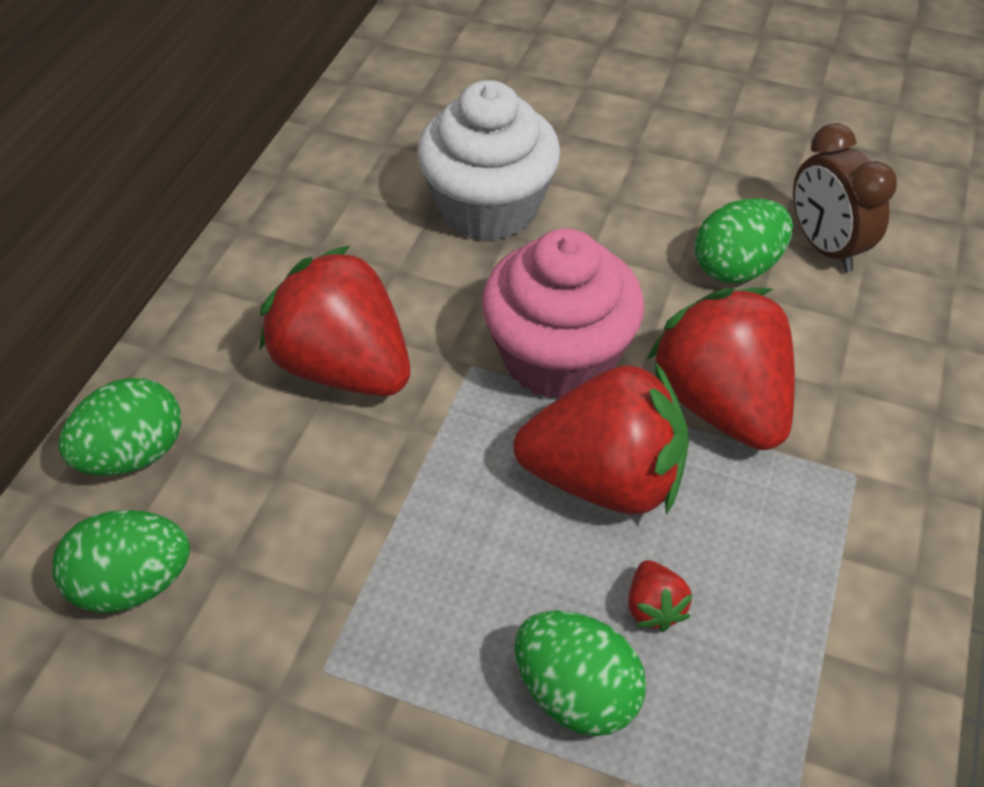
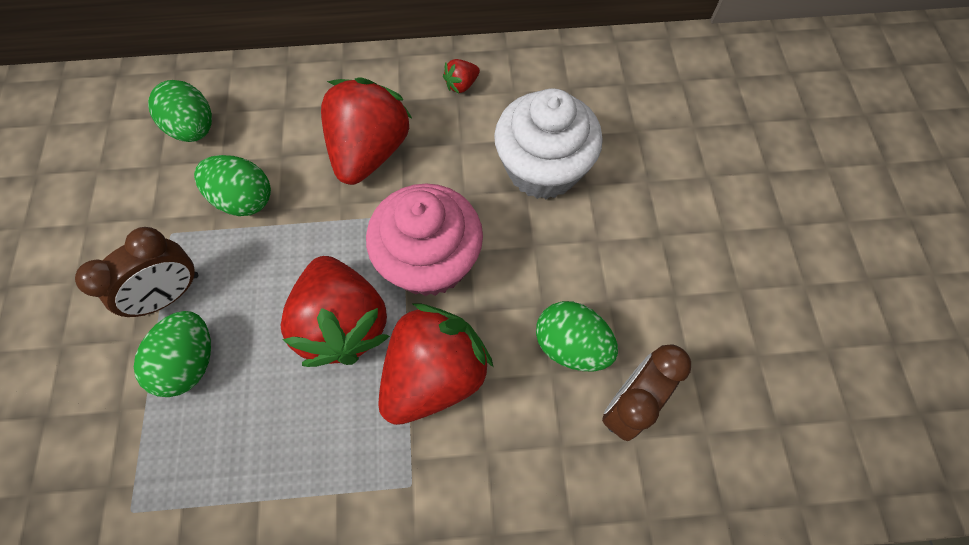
camera: 65 degrees right, 15 degrees up
green egg [59,378,181,476] -> green egg moved to [194,155,271,216]
red strawberry [628,560,693,632] -> red strawberry moved to [443,59,480,94]
none -> brown clock [75,227,198,317]

